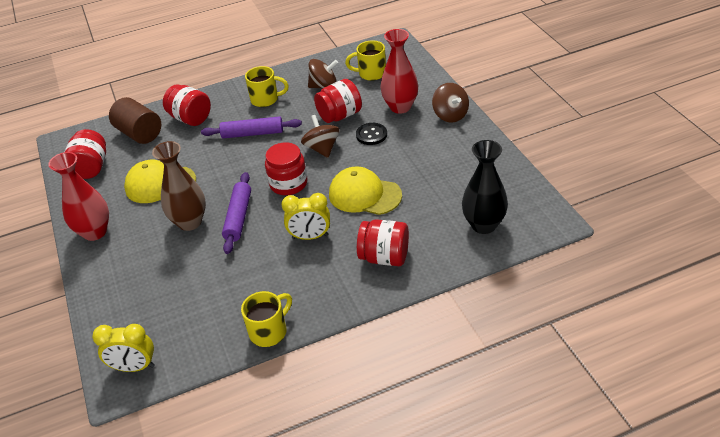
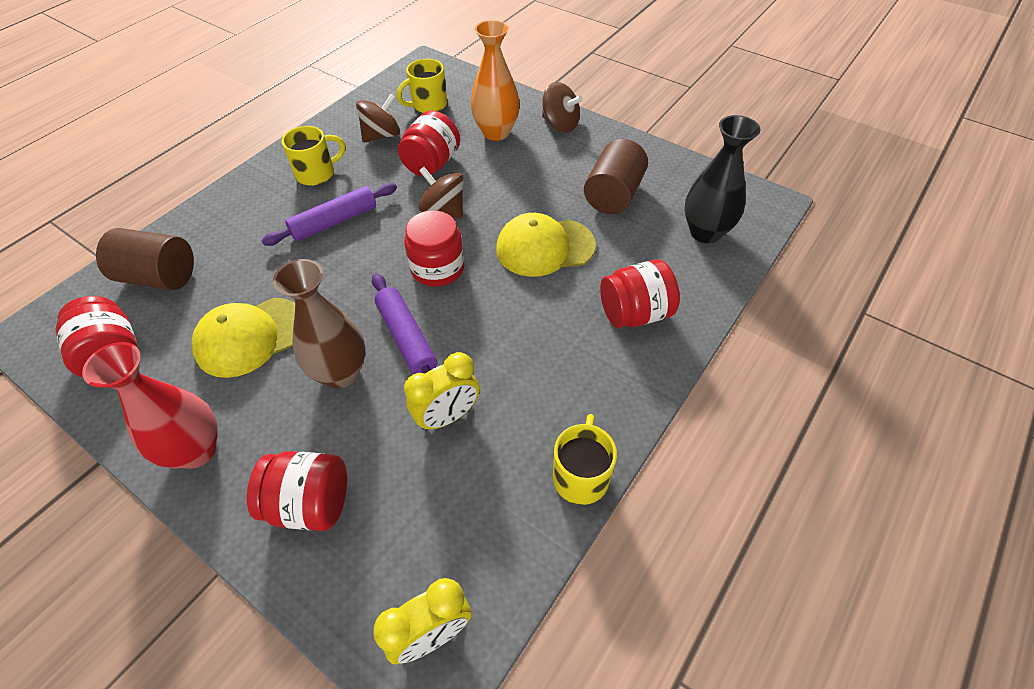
camera: 35 degrees left, 10 degrees up
red jar [163,84,211,126] -> red jar moved to [247,451,347,531]
yellow clock [281,193,330,240] -> yellow clock moved to [404,352,480,431]
black button [356,123,387,145] -> none
red vase [380,29,418,114] -> orange vase [471,20,520,141]
none -> brown cylinder [584,139,648,214]

